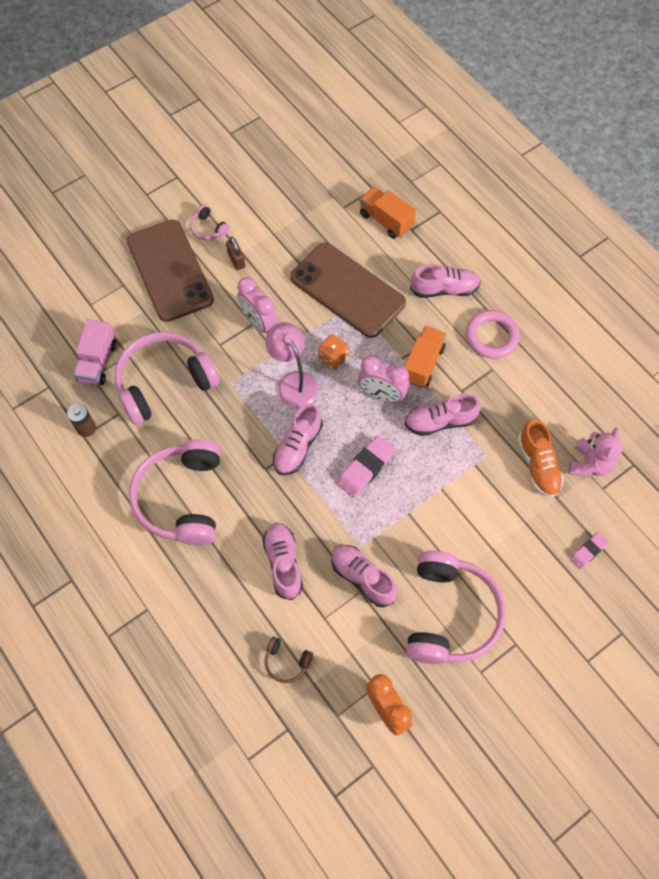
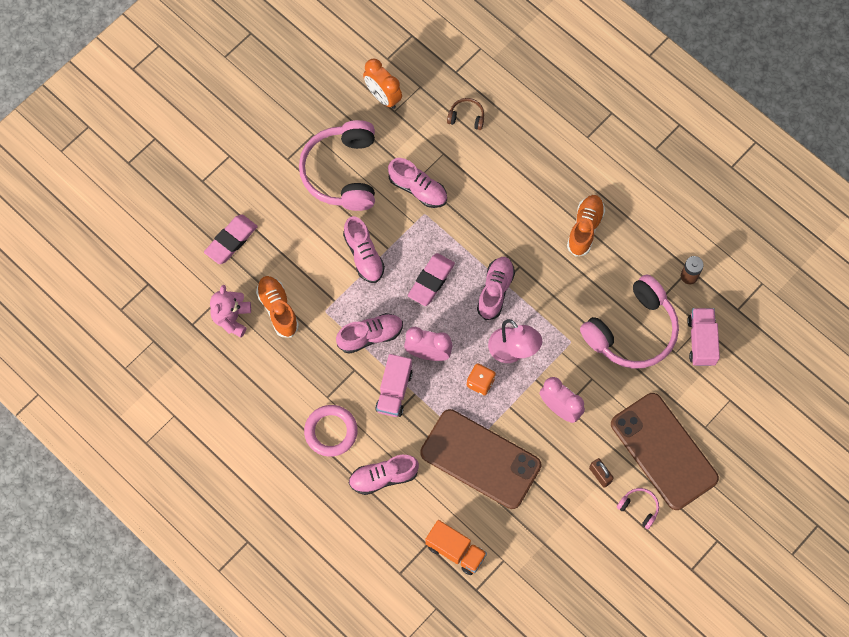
camera: 170 degrees right, 5 degrees up
pink headphones [129,439,221,545] -> orange shoe [567,195,605,257]
pink shoe [262,523,303,600] -> pink shoe moved to [343,216,385,283]
orange truck [404,326,446,388] -> pink truck [375,354,413,417]
pink eraser [570,532,609,569] -> pink eraser [204,214,258,264], size x1.69

